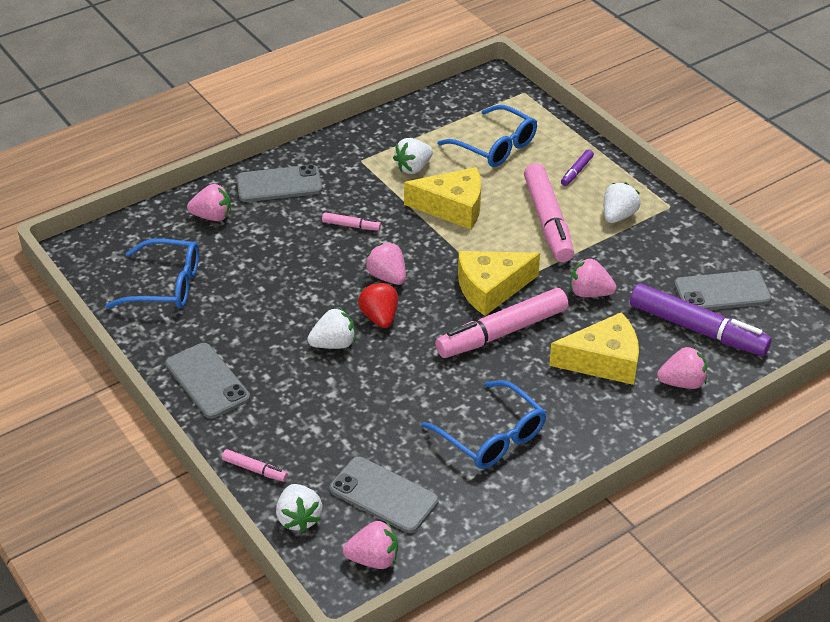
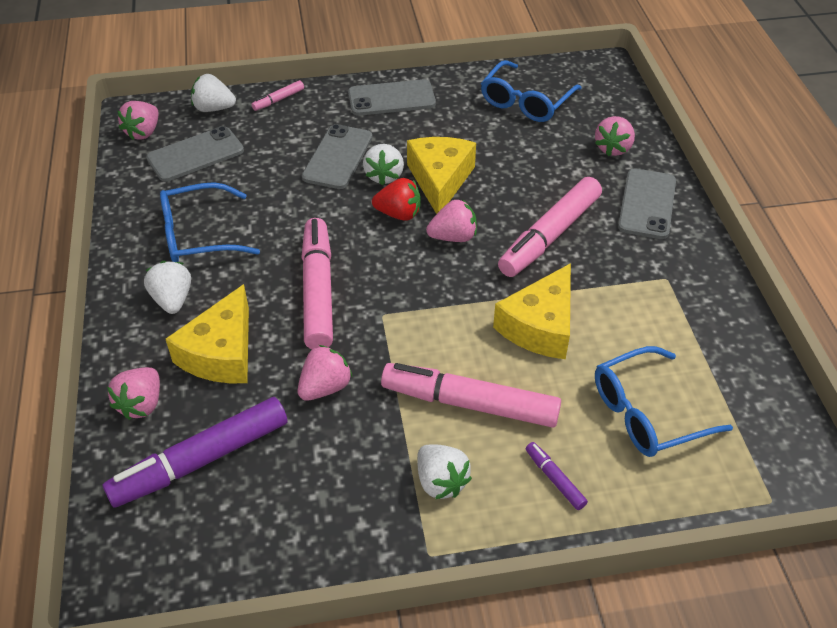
camera: 115 degrees right, 5 degrees up
pink marker [322,212,381,231] -> pink marker [498,177,602,277], size x2.26
white strawberry [393,138,433,174] -> white strawberry moved to [144,261,191,314]
yellow cheese [458,251,540,316] -> yellow cheese moved to [407,137,476,214]
grey phone [674,270,772,310] -> grey phone moved to [302,124,372,189]

